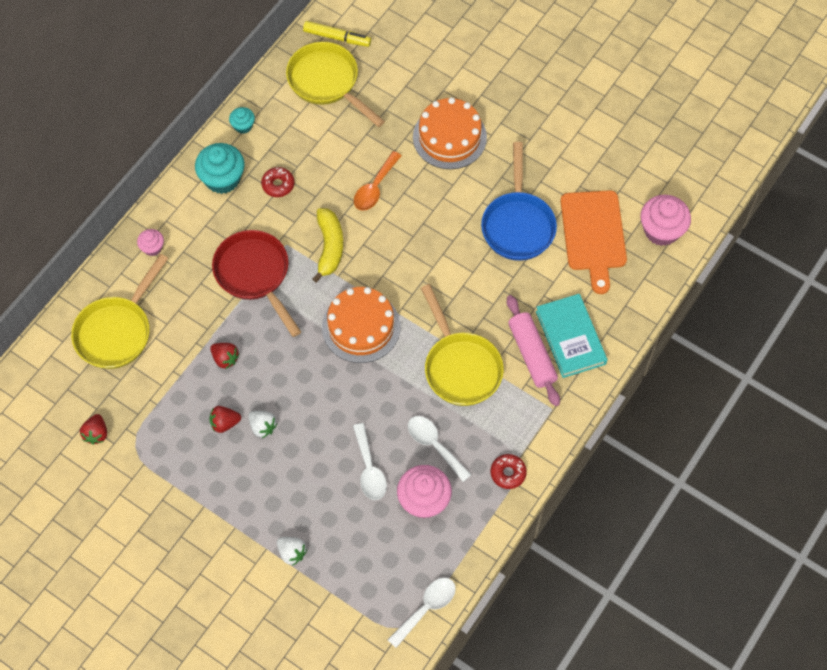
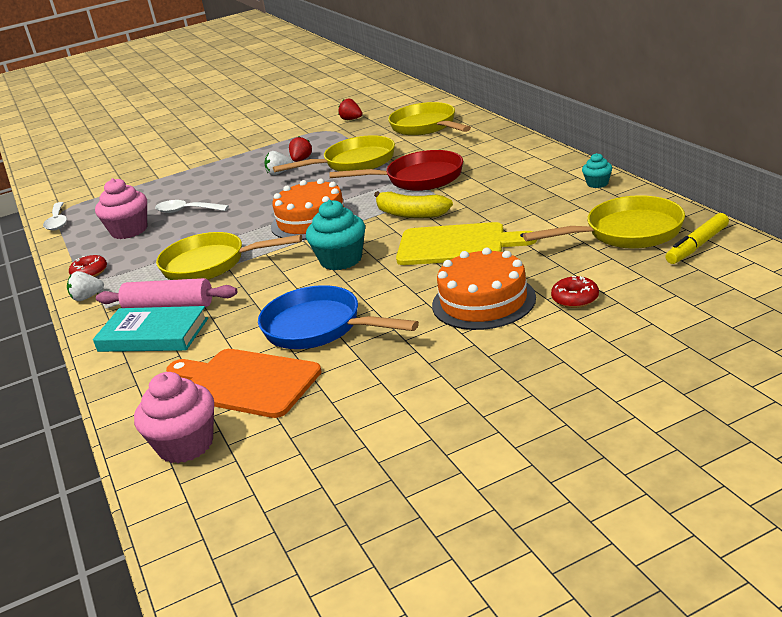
camera: 125 degrees right, 35 degrees down
pink cupcake [137,229,164,256] -> none
turquoise cupcake [195,143,245,194] -> turquoise cupcake moved to [306,200,365,270]
red strawberry [210,343,239,369] -> yellow pan [273,135,395,172]
red donut [261,167,294,197] -> red donut moved to [551,276,599,308]
white strawberry [277,537,307,566] -> white strawberry moved to [67,271,104,301]
orange spoon [354,151,402,211] -> yellow cutting board [396,222,537,265]
white spoon [408,416,472,482] -> none

